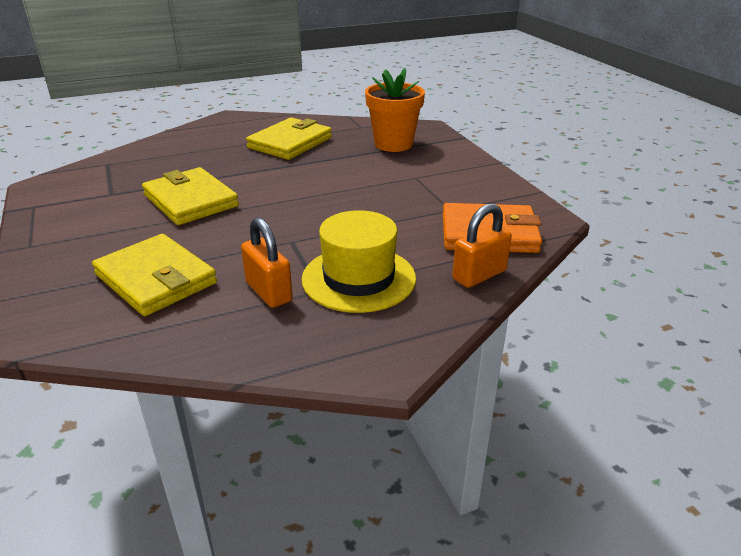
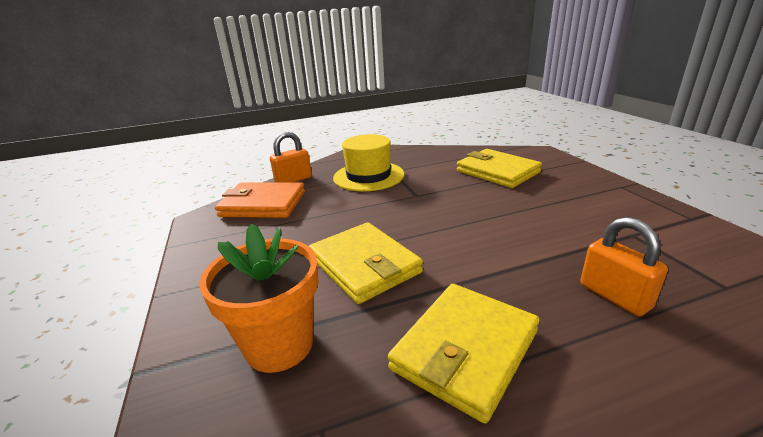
camera: 175 degrees left, 5 degrees down
yellow wallet [142,167,239,225] -> yellow wallet moved to [309,222,423,304]
orange padlock [241,217,293,308] -> orange padlock moved to [580,217,668,316]

